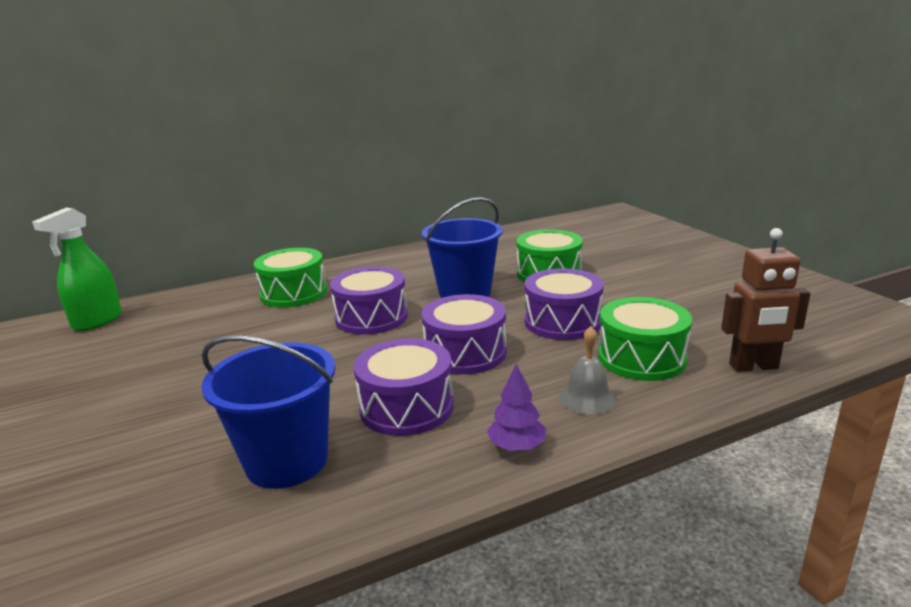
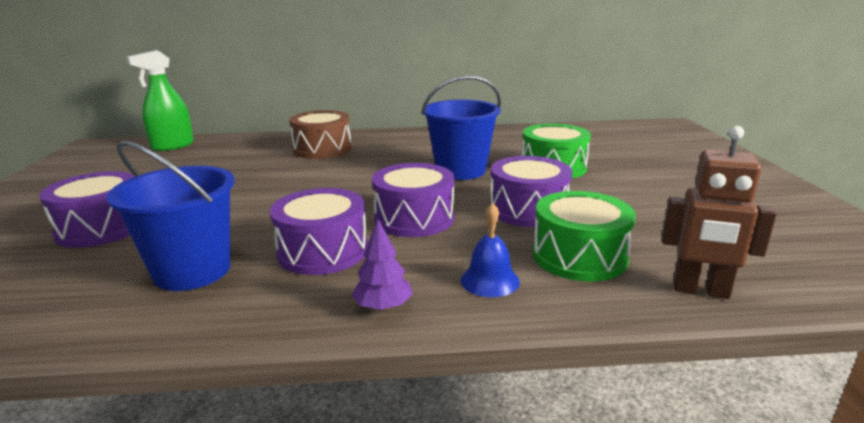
camera: 20 degrees right, 0 degrees up
green drum [254,248,327,308] -> brown drum [289,110,352,159]
purple drum [330,267,408,335] -> purple drum moved to [39,171,135,248]
grey bell [559,326,616,415] -> blue bell [460,202,520,297]

